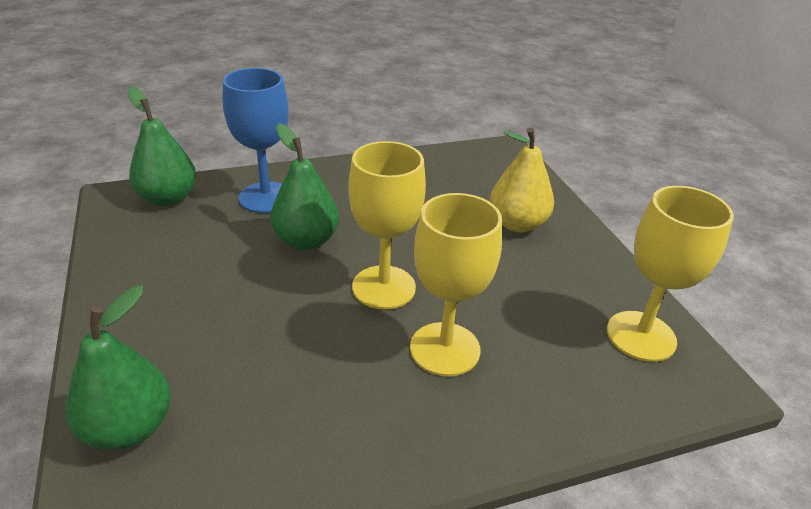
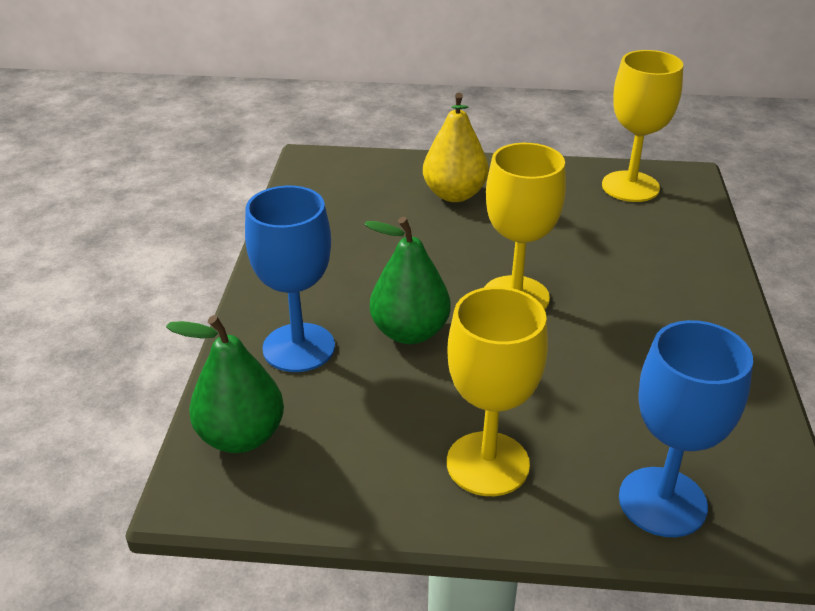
camera: 65 degrees left, 0 degrees up
green pear [65,286,171,450] -> blue goblet [619,320,753,537]
yellow goblet [410,193,502,377] -> yellow goblet moved to [447,287,548,496]

